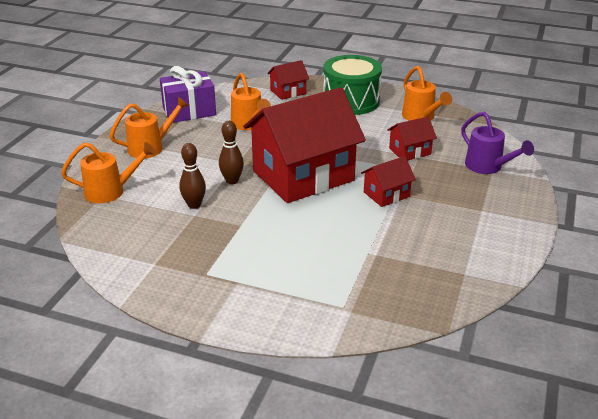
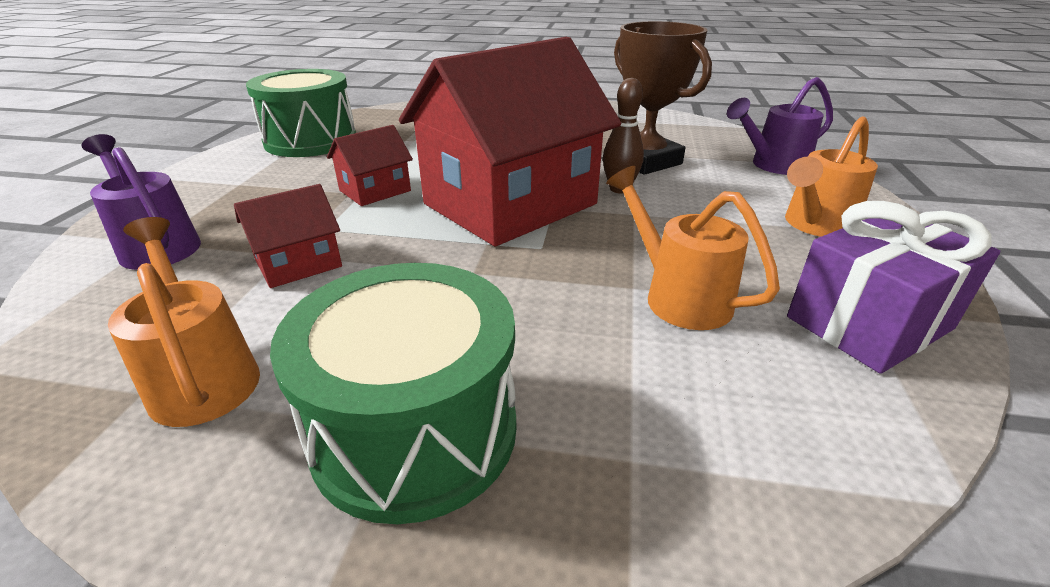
camera: 170 degrees right, 0 degrees up
orange watering can [61,142,156,203] -> purple watering can [727,77,833,175]
brown bowling pin [179,143,206,209] -> brown trophy [614,21,712,175]
red house [267,60,309,100] -> none
none -> green drum [246,69,356,157]

